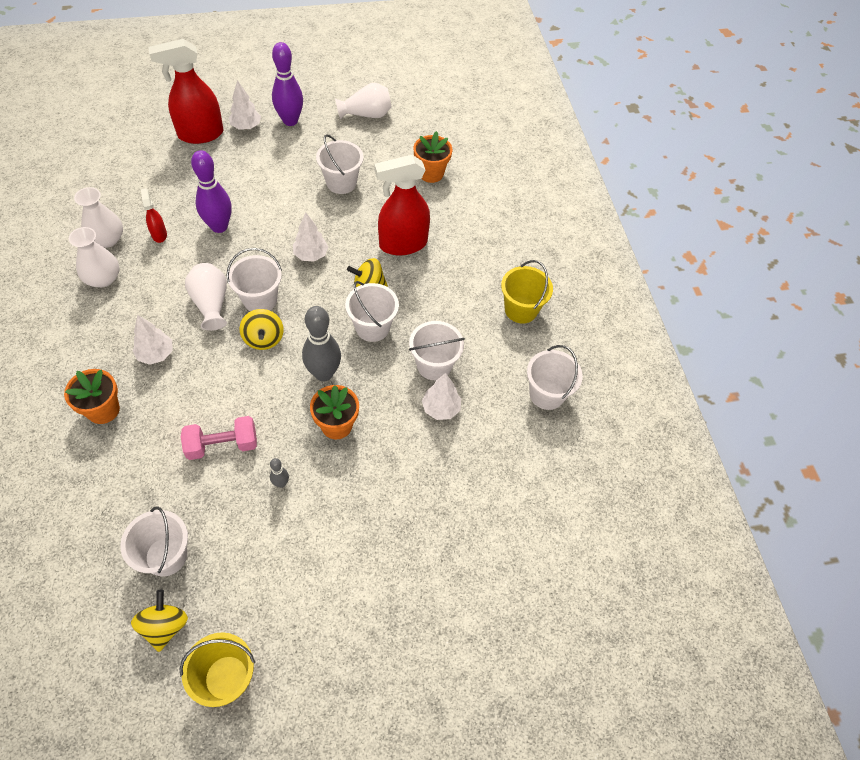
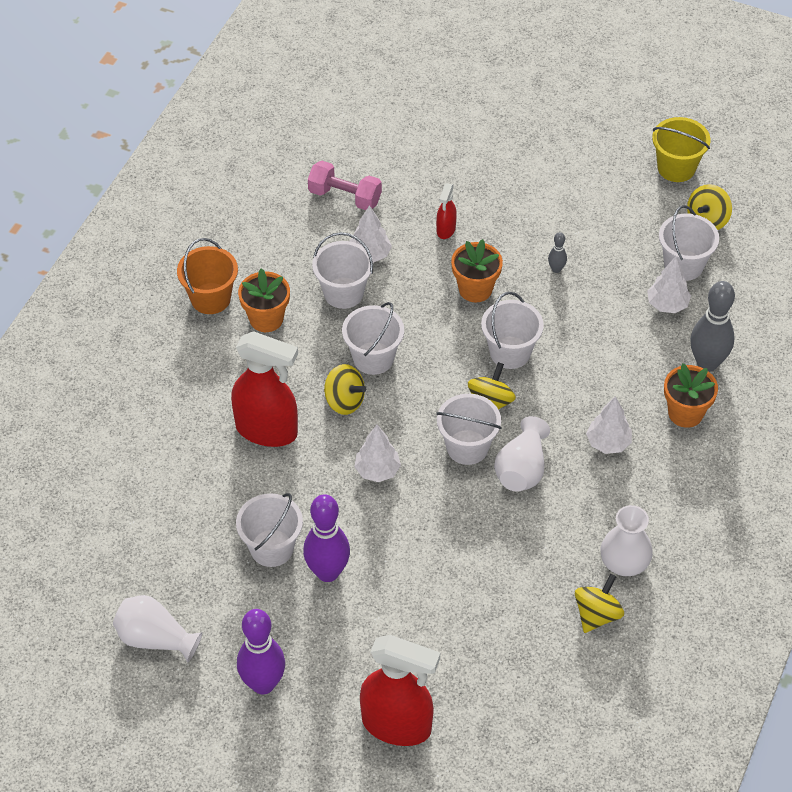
camera: 140 degrees left, 5 degrees down
white vase [74,187,123,248] -> yellow spinning top [575,574,624,633]
red spray bottle [141,188,167,243] -> red spray bottle moved to [436,183,457,239]
pink dumbbell [181,416,257,460] -> pink dumbbell moved to [308,161,382,210]
purple bowling pin [191,150,232,233] -> purple bowling pin moved to [303,494,350,582]
white tree [229,80,261,130] -> white tree moved to [647,256,691,313]
grey bowling pin [302,306,341,382] -> grey bowling pin moved to [690,281,735,372]
orange flower pot [414,131,452,183] -> orange flower pot moved to [238,268,290,332]
yellow bucket [501,260,553,324] -> orange bucket [177,238,238,314]
white bucket [527,345,583,410] -> white bucket moved to [481,292,544,369]

